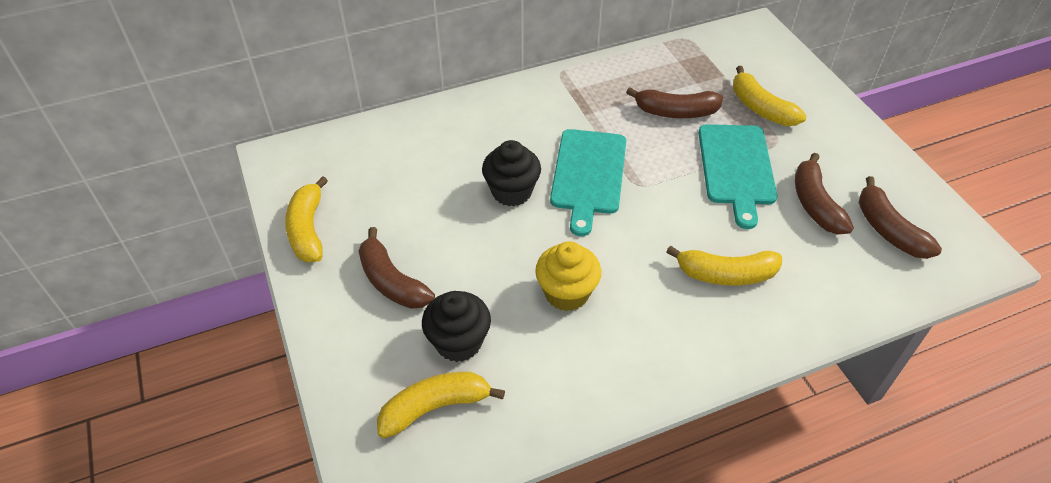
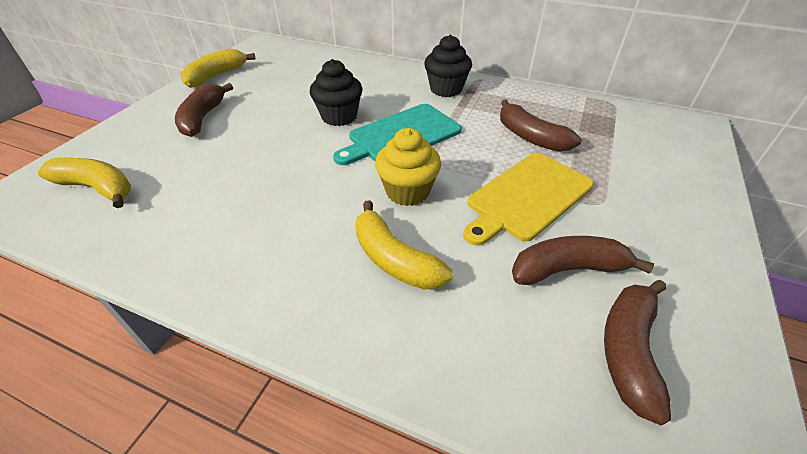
camera: 45 degrees right, 5 degrees down
black cupcake [422,291,491,362] -> black cupcake moved to [424,35,472,97]
yellow cupcake [535,241,601,311] -> yellow cupcake moved to [375,128,441,206]
turquoise cutting board [699,124,777,229] -> yellow cutting board [463,153,594,246]
yellow banana [733,66,806,126] -> none
brown banana [795,153,854,234] -> brown banana turned 45 degrees clockwise [512,236,654,285]

